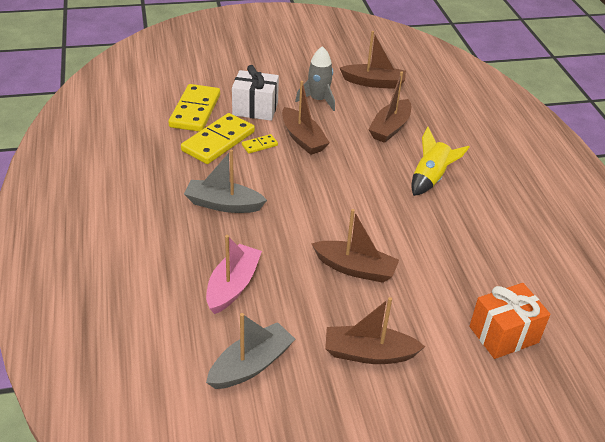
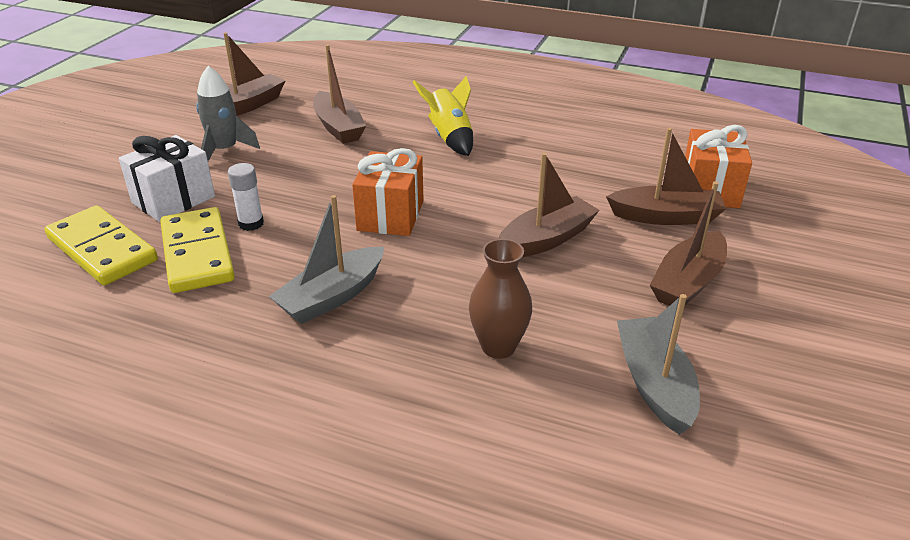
camera: 55 degrees left, 5 degrees down
pink boat [206,235,262,314] -> brown vase [469,239,532,359]
yellow domino [242,134,278,154] -> white glue stick [228,163,264,231]
brown boat [282,81,330,155] -> brown boat moved to [606,128,726,225]
none -> orange gift [352,148,424,236]

